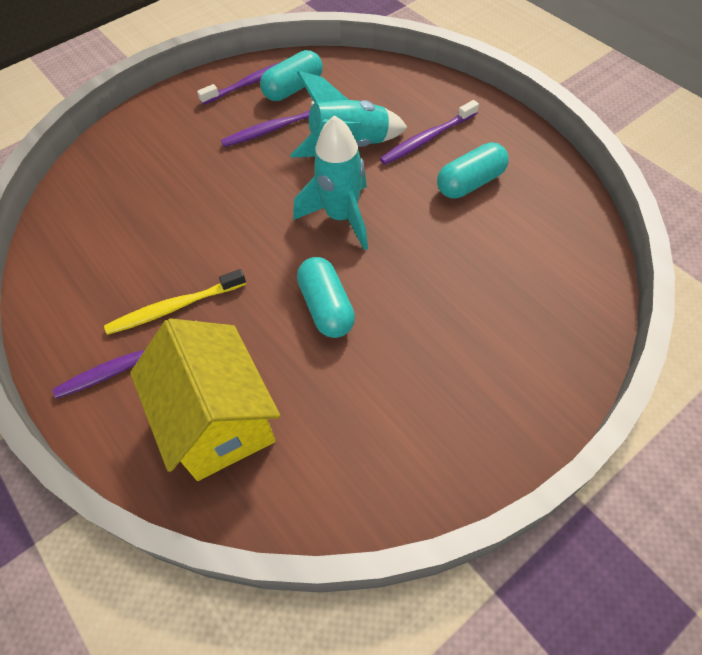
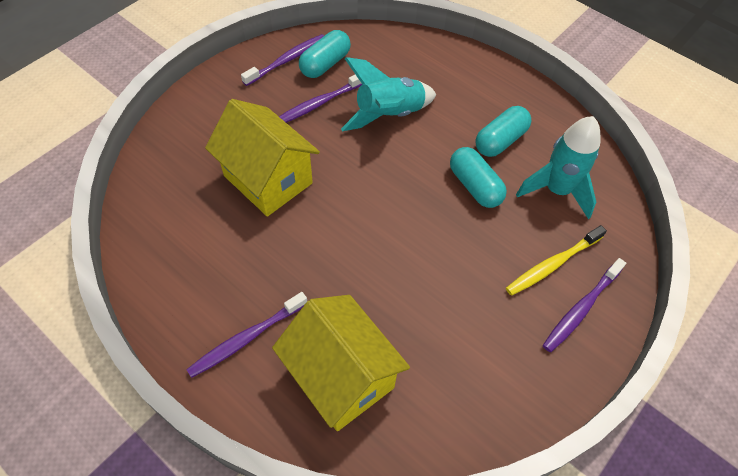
camera: 15 degrees left, 0 degrees up
yellow toothbrush [104,269,246,335] -> yellow toothbrush moved to [506,225,607,296]
turquoise rocket [293,115,368,250] -> turquoise rocket moved to [516,116,600,219]
turquoise capsule [297,257,355,338] -> turquoise capsule moved to [450,147,507,208]
purple toothbrush [380,100,479,165] -> purple toothbrush moved to [543,258,626,352]
none -> yellow house [205,99,320,216]

